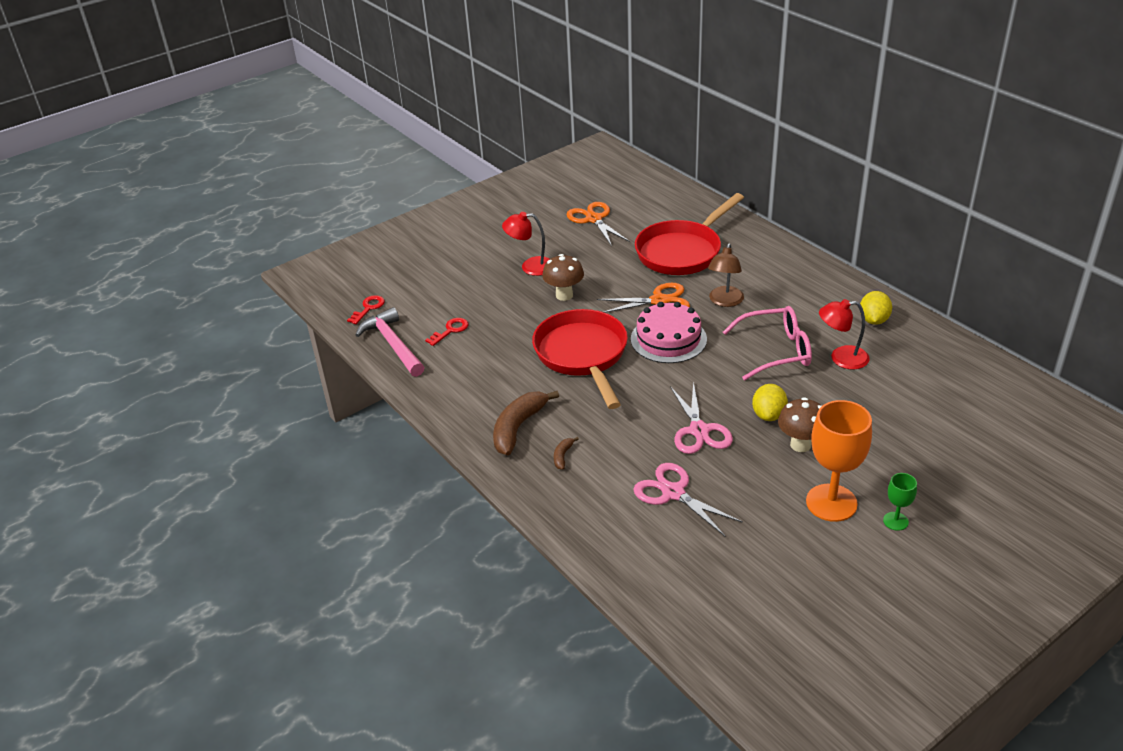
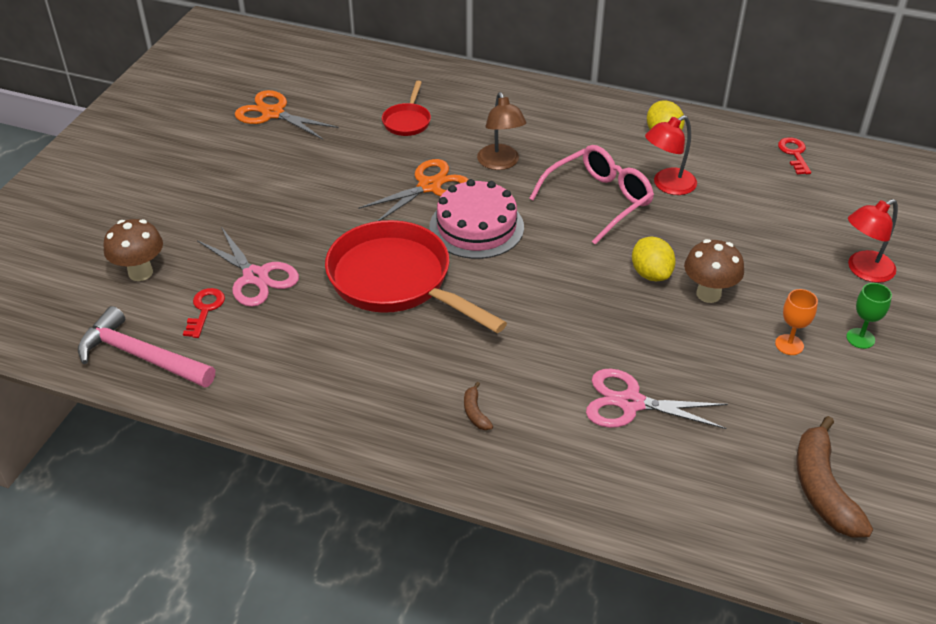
camera: 35 degrees left, 5 degrees up
red key [347,295,385,324] -> red key moved to [778,137,811,175]
brown banana [493,391,559,455] -> brown banana moved to [796,416,873,538]
red lamp [502,212,550,276] -> red lamp moved to [848,199,898,283]
brown mushroom [542,254,584,301] -> brown mushroom moved to [103,219,163,281]
red pan [635,193,744,275] -> red pan [382,81,431,136], size x0.46
pink scissors [670,382,733,454] -> pink scissors moved to [197,227,299,307]
orange goblet [806,400,872,522] -> orange goblet [775,289,818,355], size x0.48

